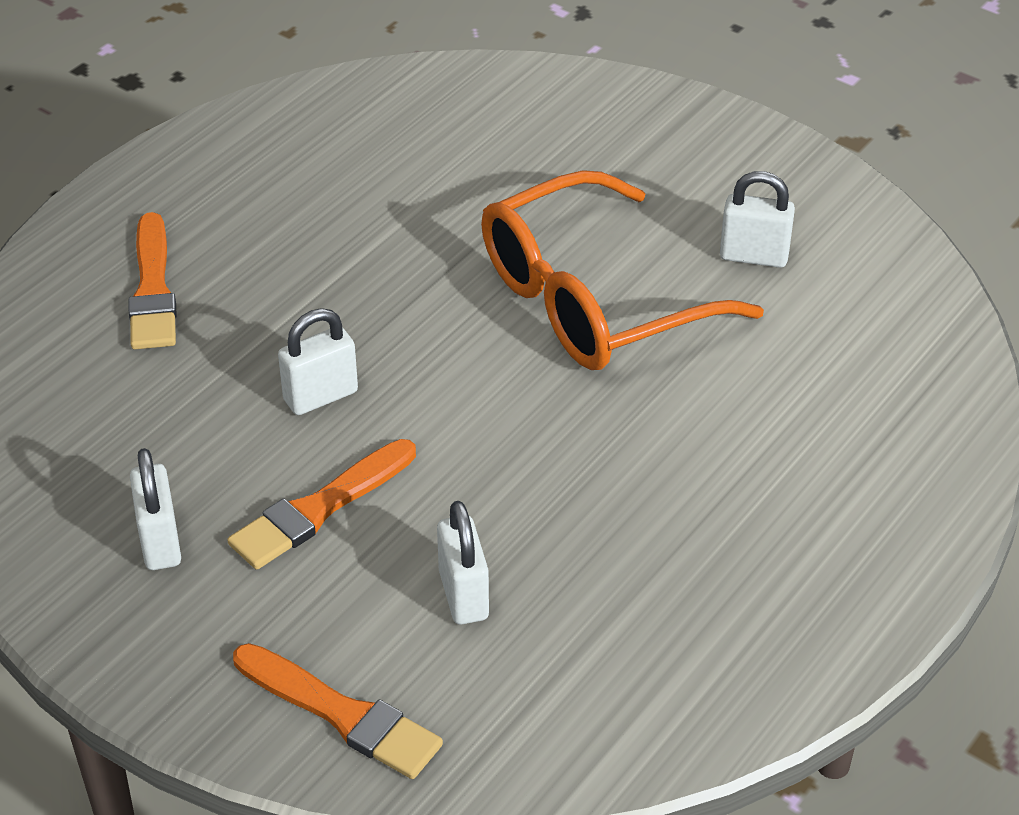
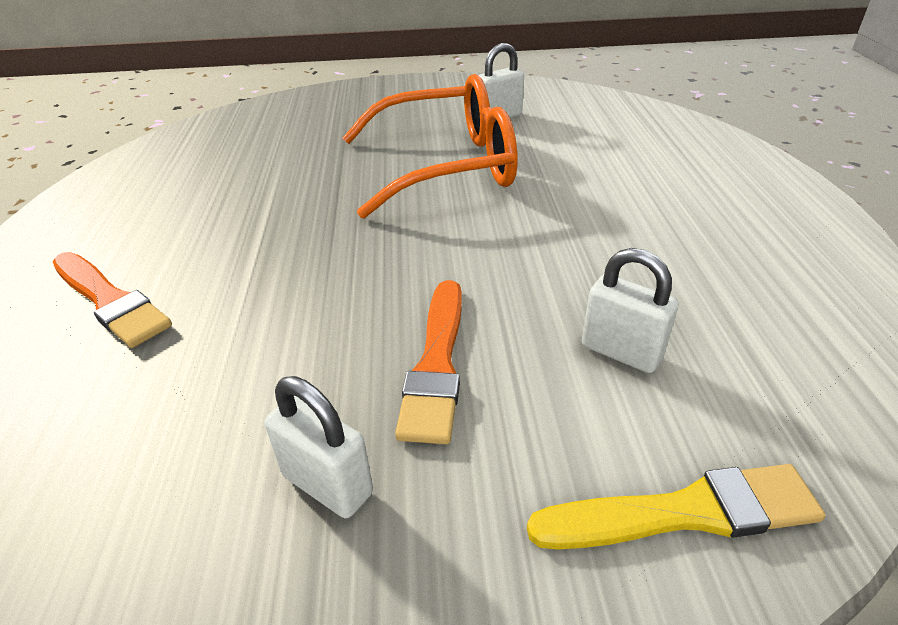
camera: 40 degrees left, 5 degrees down
orange brush [233,643,443,779] -> yellow brush [527,464,825,550]
white padlock [278,308,358,415] -> none
orange glasses [481,170,764,370] -> orange glasses turned 120 degrees counterclockwise [343,74,518,219]

